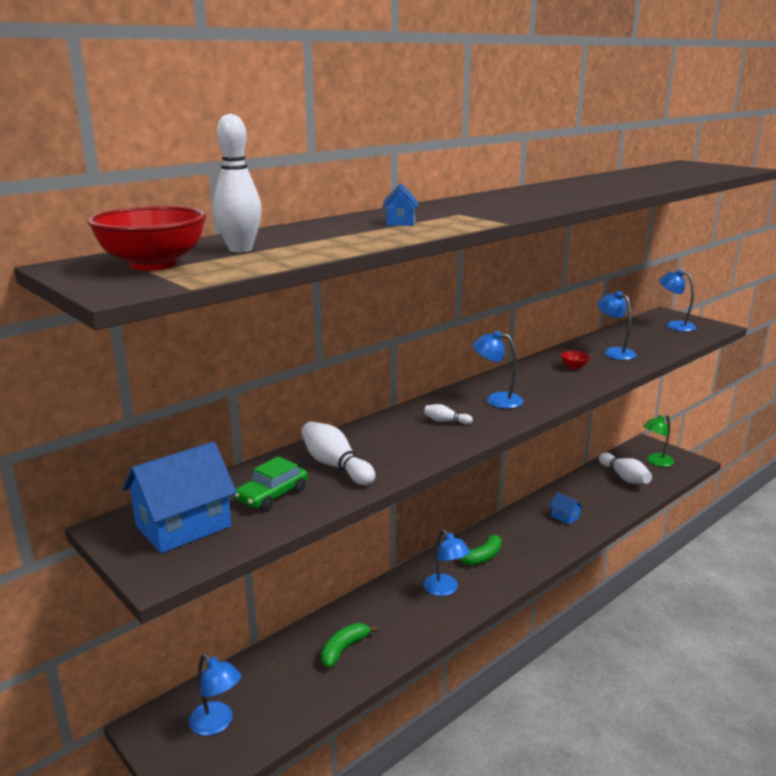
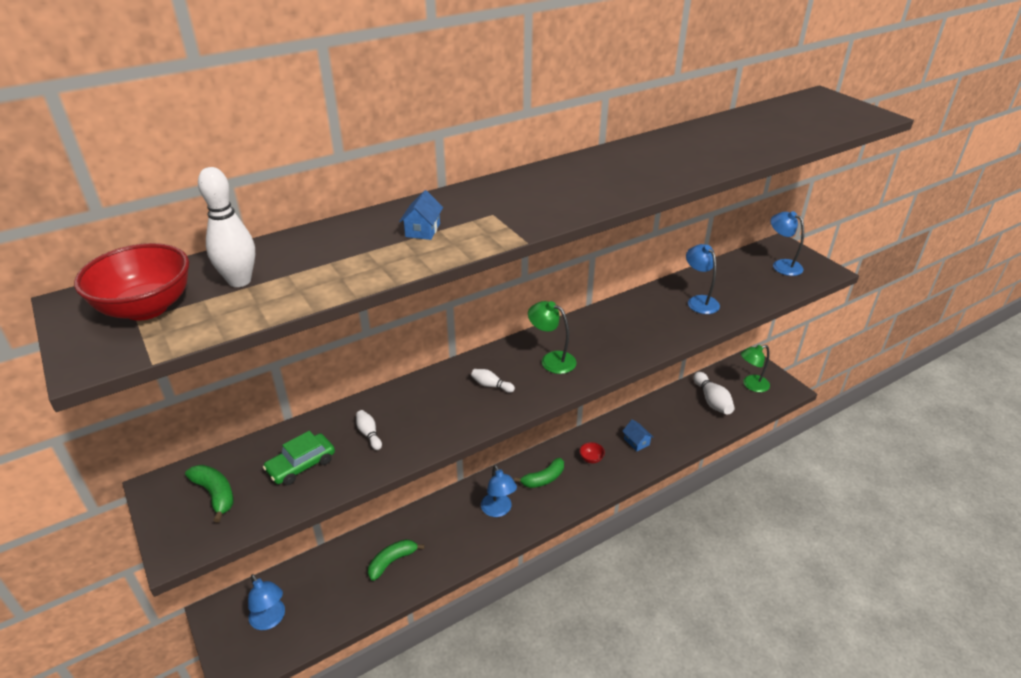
camera: 10 degrees right, 15 degrees up
blue house [122,442,237,553] -> green banana [185,465,234,522]
white bowling pin [301,421,375,486] -> white bowling pin [356,410,382,450], size x0.52
blue lamp [472,331,523,408] -> green lamp [528,301,577,374]
red bowl [561,351,590,369] -> red bowl moved to [579,442,605,463]

